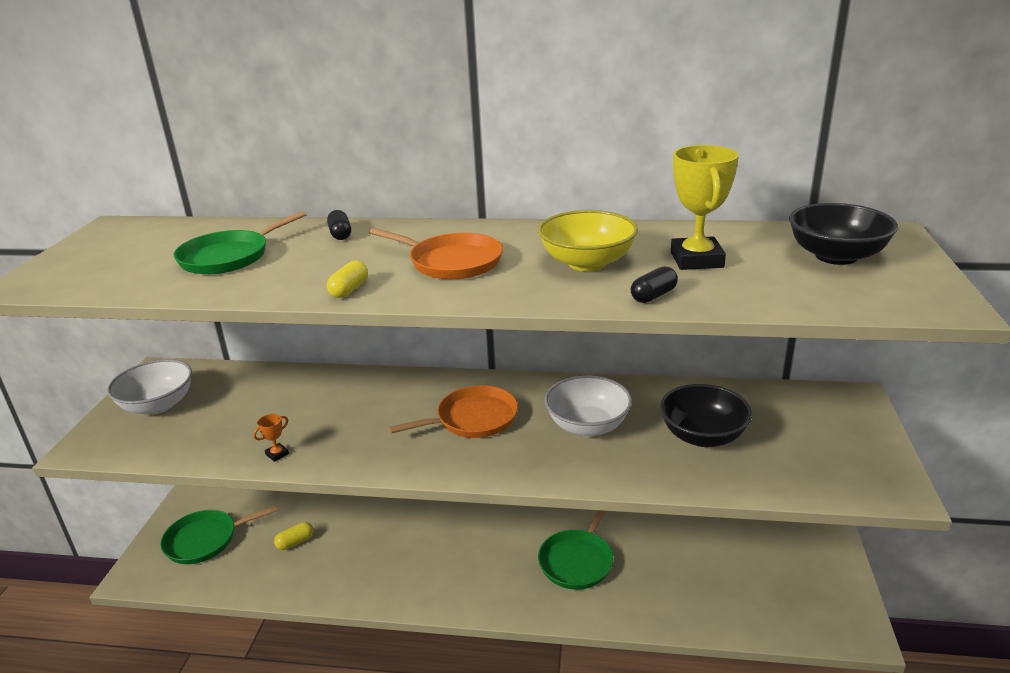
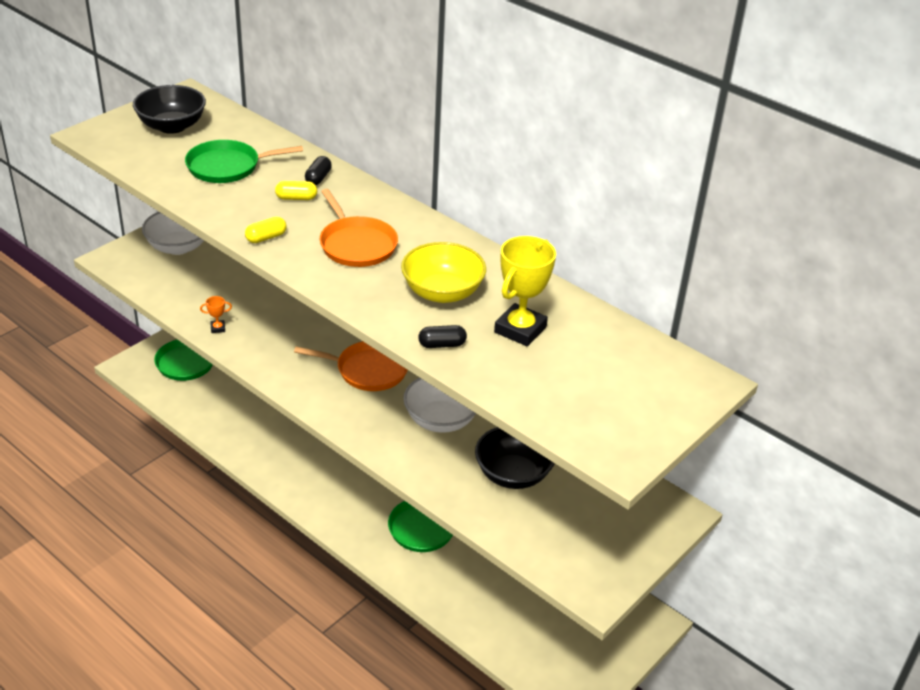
camera: 30 degrees right, 10 degrees up
yellow capsule [274,522,314,550] -> yellow capsule moved to [275,181,317,200]
black bowl [789,203,898,265] -> black bowl moved to [133,85,206,134]

